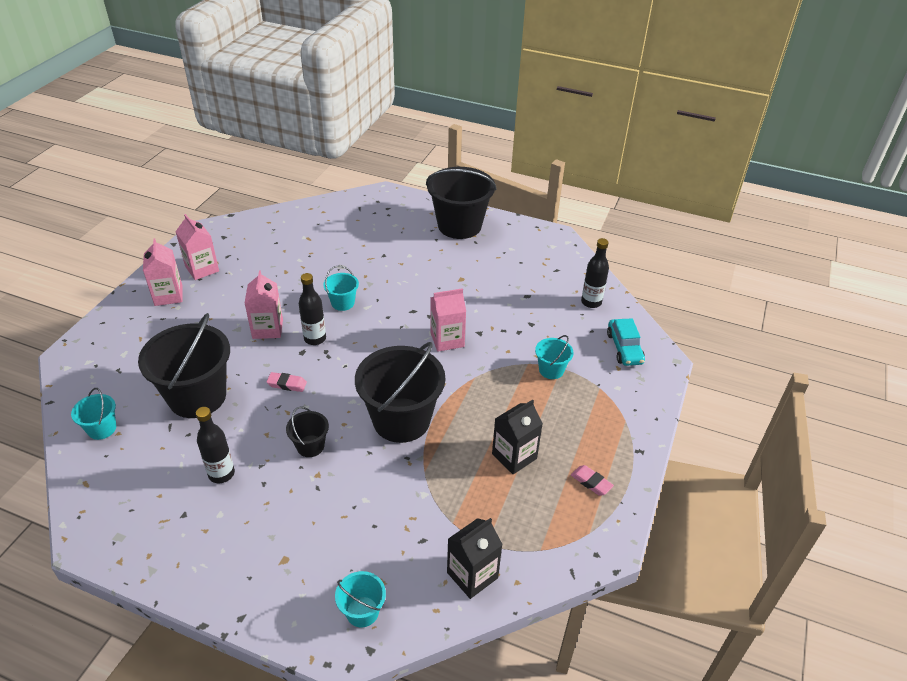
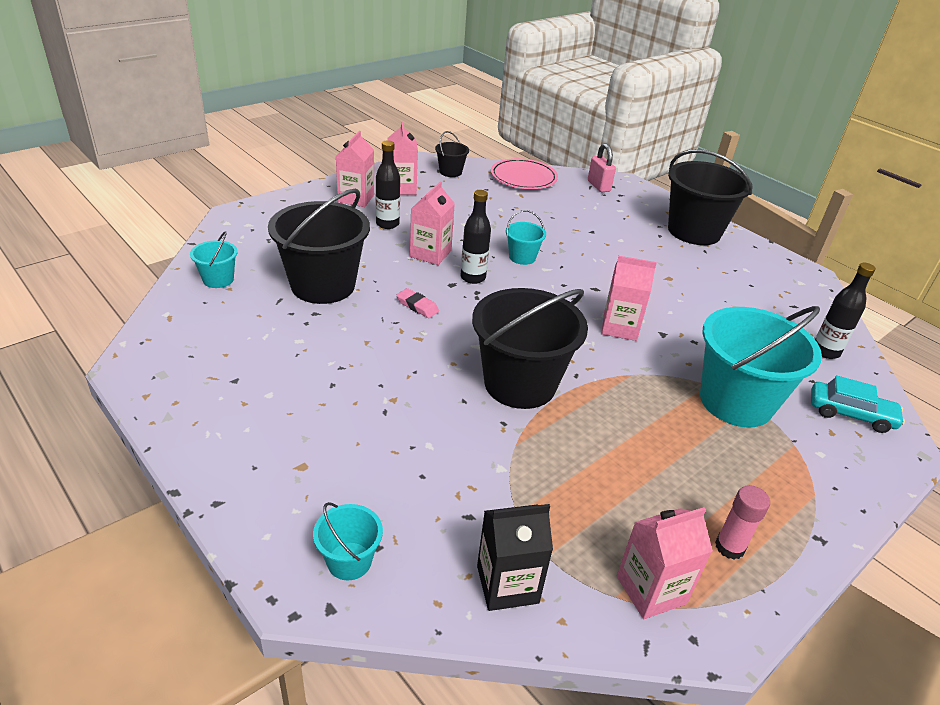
camera: 25 degrees right, 5 degrees down
black bottle [196,407,235,483] -> black bottle moved to [376,140,400,229]
black bucket [286,406,329,457] -> black bucket moved to [435,131,469,177]
black carton [492,400,543,474] -> none
turquoise bucket [535,335,574,379] -> turquoise bucket [700,306,822,428], size x2.15
pink eraser [571,465,614,496] -> pink glue stick [715,485,770,560]
turquoise car [607,318,645,366] -> turquoise car turned 90 degrees counterclockwise [811,375,905,433]
none -> pink plate [491,158,558,189]
none -> pink padlock [588,143,616,192]
none -> pink carton [617,507,713,619]

